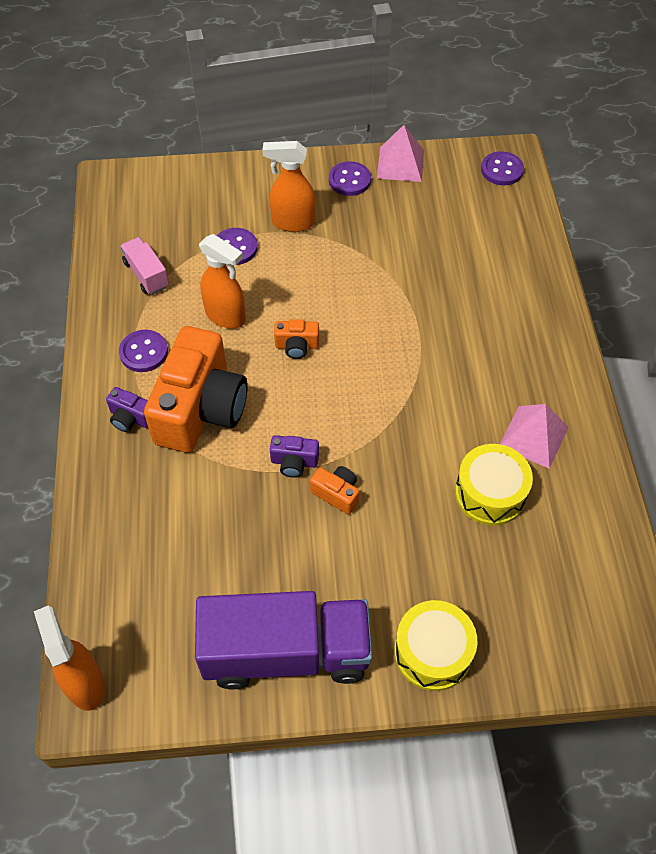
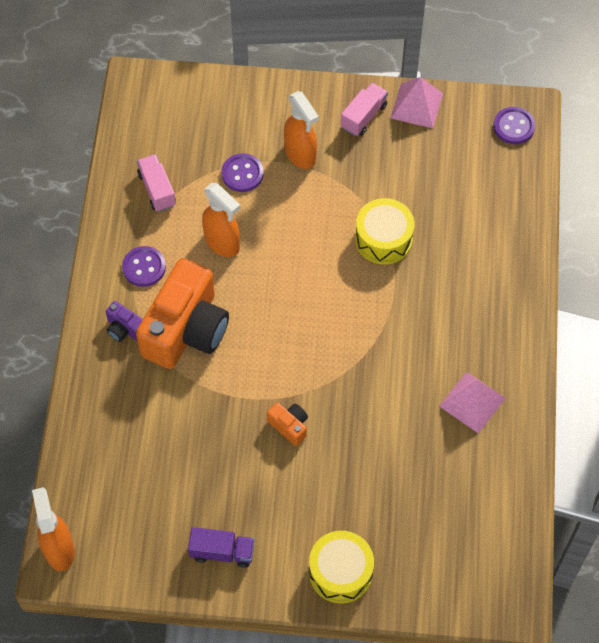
camera: 10 degrees right, 5 degrees up
purple truck [195,591,372,690] -> purple truck [188,527,255,568], size x0.47
orange spray bottle [262,141,316,232] -> orange spray bottle turned 135 degrees counterclockwise [284,91,319,169]
purple camera [270,435,319,478] -> none
orange camera [274,319,319,359] -> none
purple button [329,161,371,196] -> pink truck [341,83,388,136]
yellow drum [455,444,533,526] -> yellow drum moved to [355,198,415,264]

